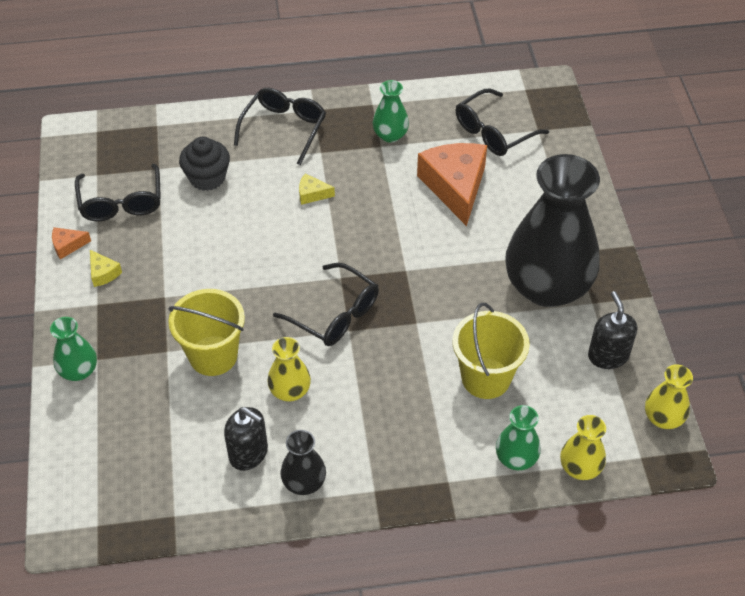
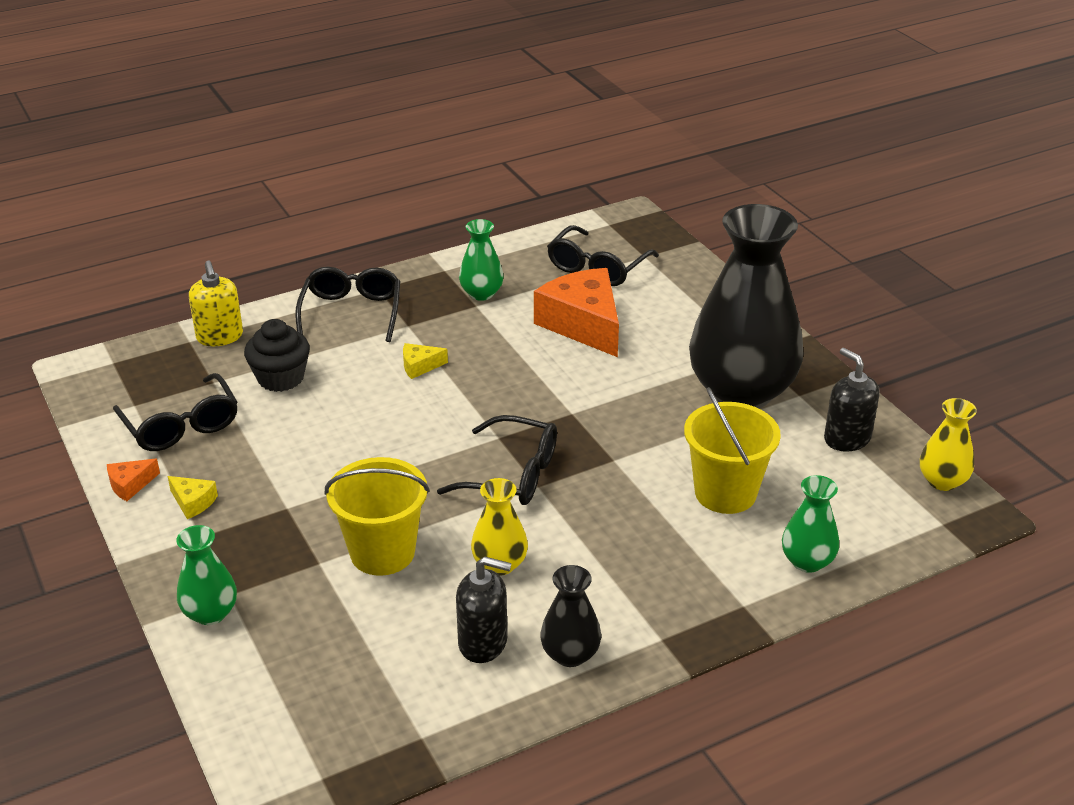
camera: 20 degrees left, 15 degrees down
yellow vase [560,415,606,480] -> none
none -> yellow soap dispenser [189,261,243,346]

